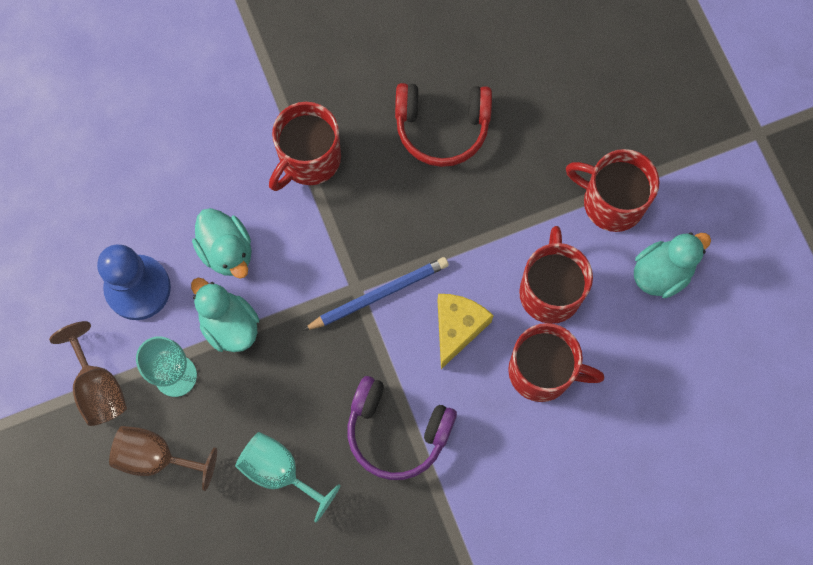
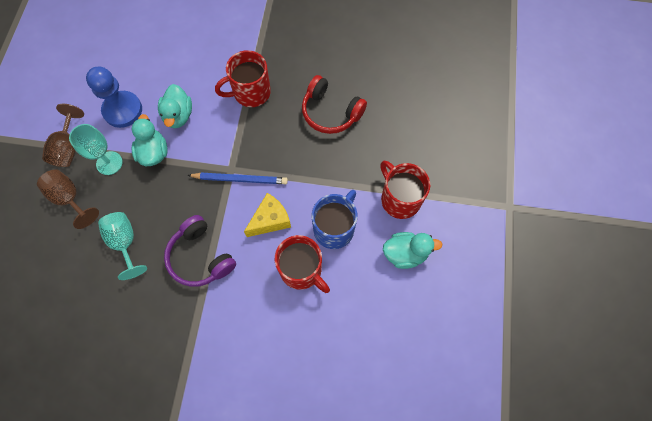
camera: 30 degrees right, 5 degrees down
red mug [519,226,593,324] -> blue mug [312,190,358,249]

